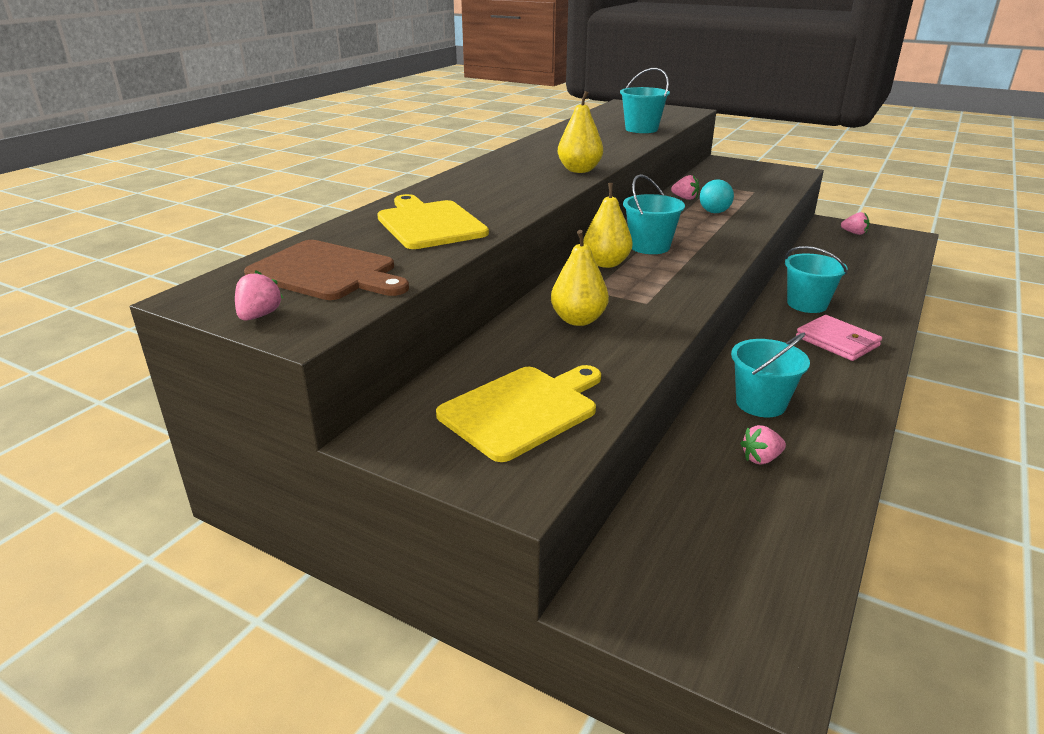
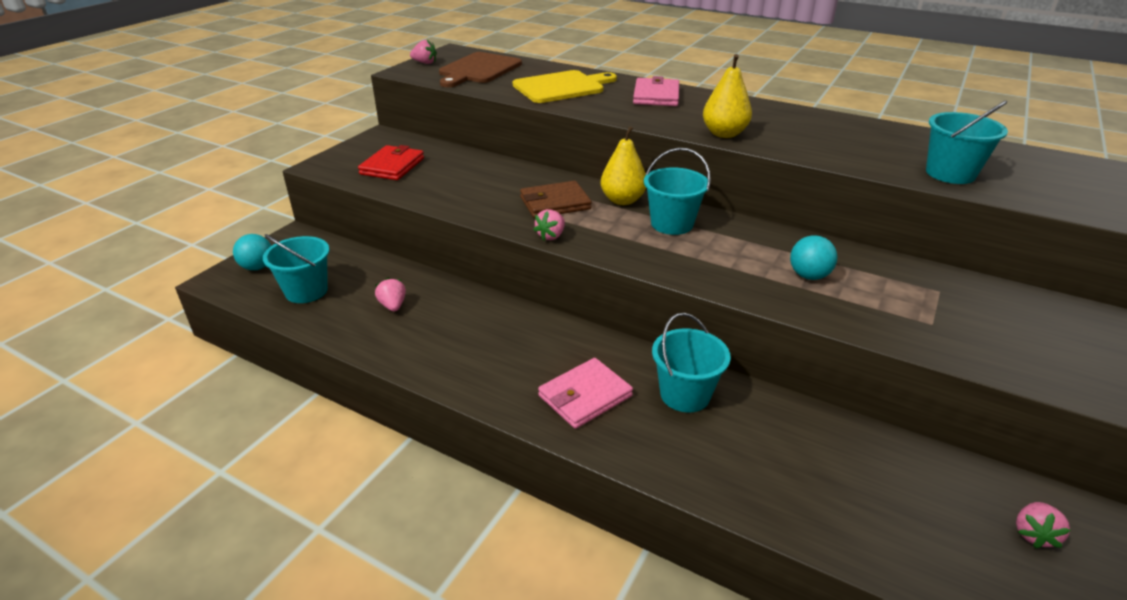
camera: 90 degrees right, 5 degrees up
yellow cutting board [436,365,601,462] -> red wallet [358,145,424,180]
yellow pear [551,230,609,326] -> none
pink strawberry [671,175,700,200] -> pink strawberry moved to [533,209,565,241]
turquoise bucket [731,333,810,417] -> turquoise bucket moved to [263,234,330,303]
none -> turquoise ball [233,234,271,270]
none -> brown wallet [520,181,592,218]
none -> pink wallet [633,76,679,106]

